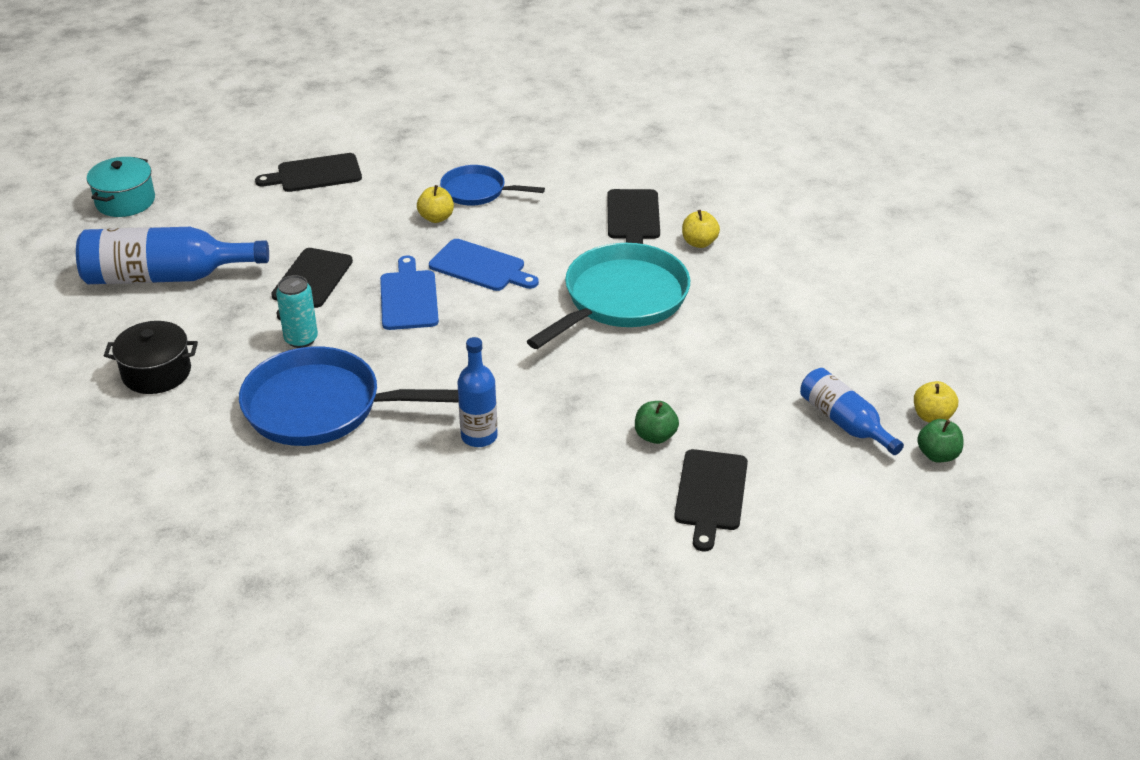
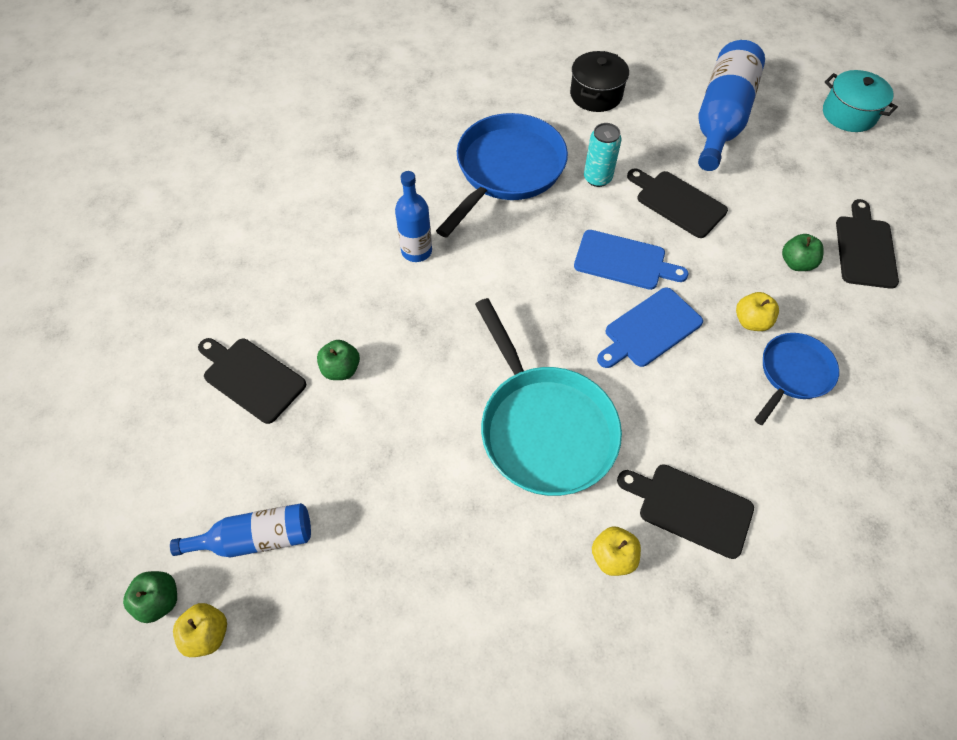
camera: 115 degrees right, 20 degrees up
none -> green apple [782,234,824,271]

